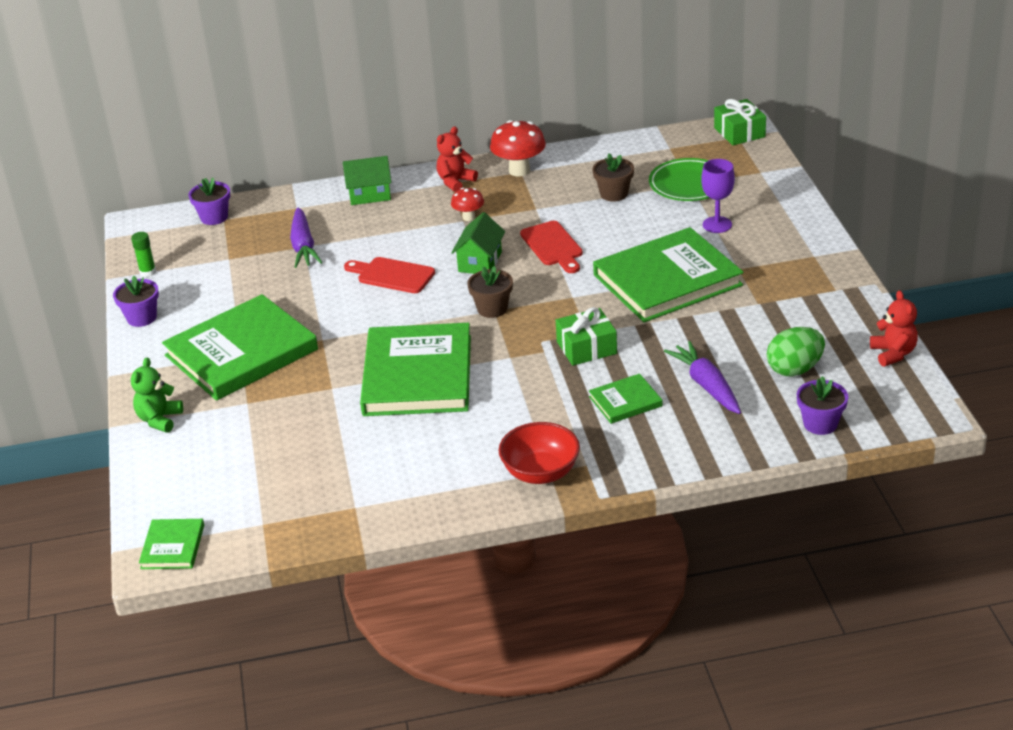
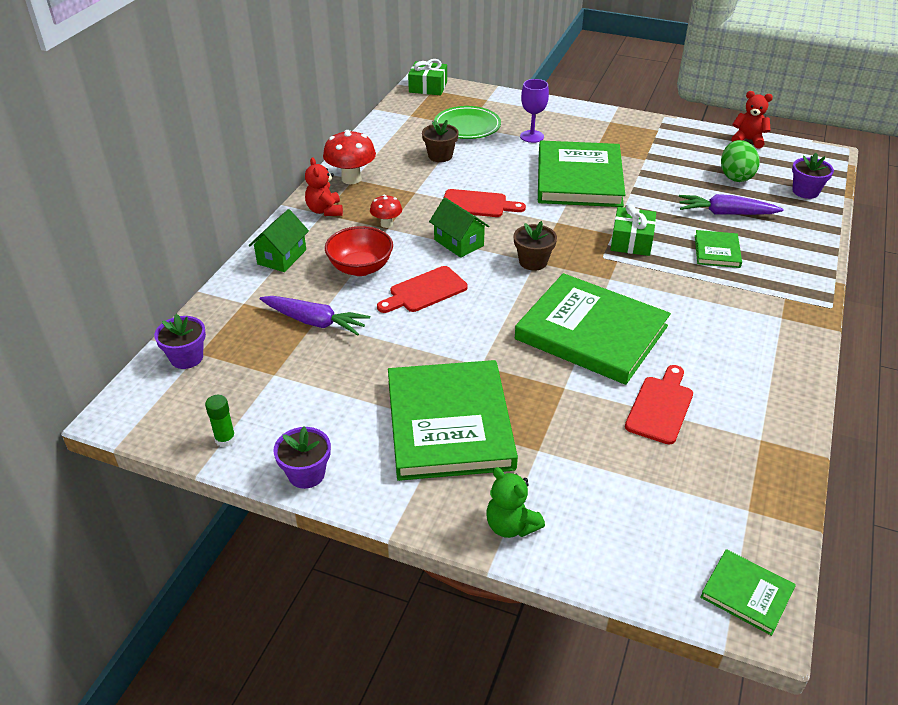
camera: 60 degrees left, 5 degrees up
red bowl [498,422,580,484] -> red bowl moved to [325,226,393,276]
none -> red cutting board [625,365,693,445]

